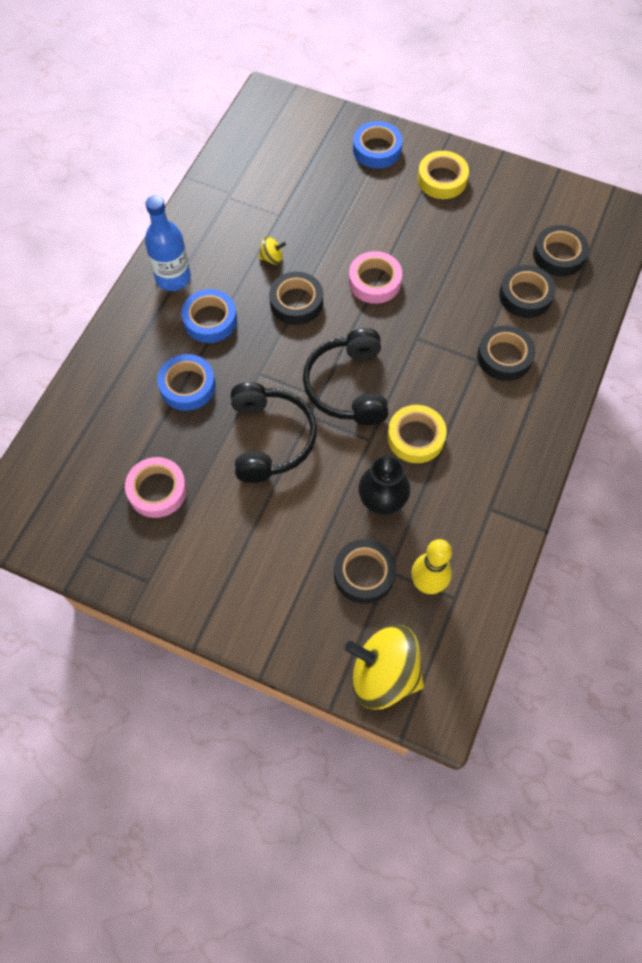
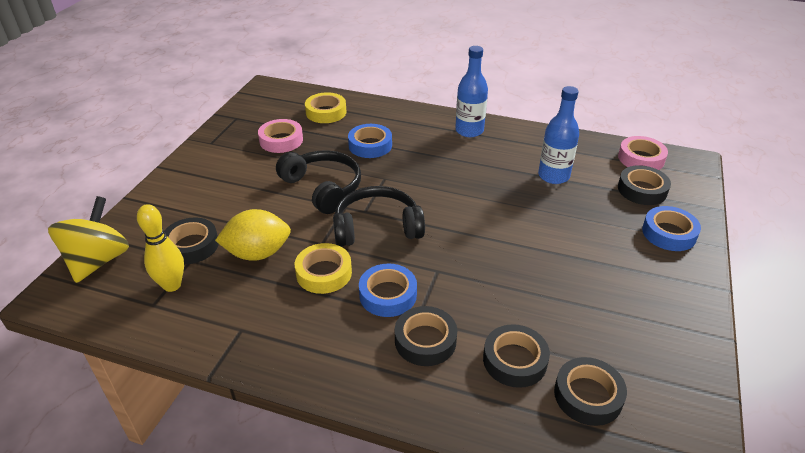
camera: 85 degrees right, 25 degrees down
blue tape [181,289,237,343] -> blue tape moved to [359,264,417,317]
black headphones [231,382,317,483] -> black headphones turned 120 degrees counterclockwise [276,150,361,214]
yellow spinning top [258,237,286,265] -> none
black tape [269,272,323,325] -> black tape moved to [618,165,671,205]
pink tape [349,251,402,304] -> pink tape moved to [618,136,668,170]
black vase [358,455,410,515] -> yellow lemon [215,209,291,261]
yellow tape [418,151,469,199] -> yellow tape moved to [305,93,346,123]
none -> blue bottle [538,86,579,184]

